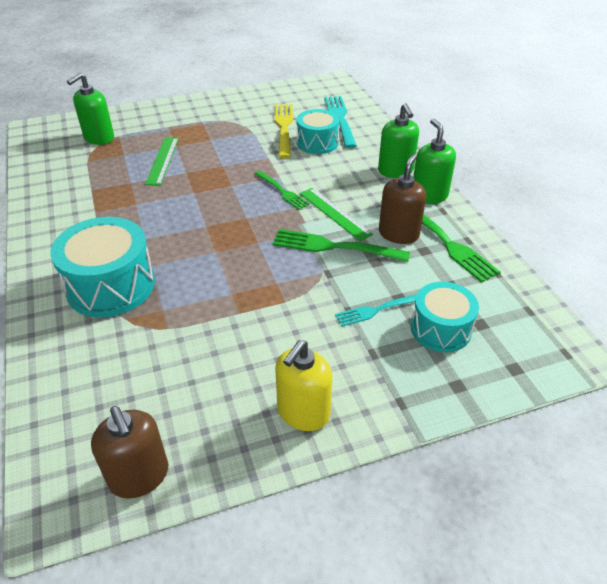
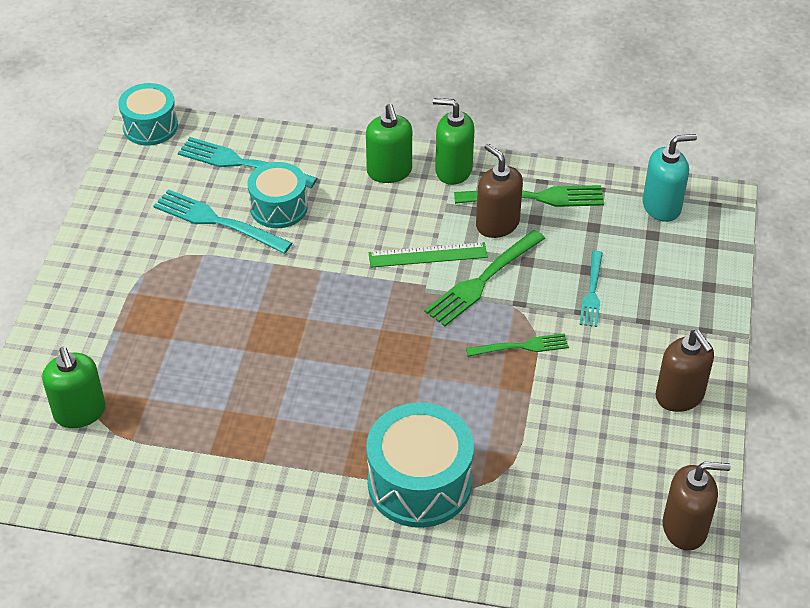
camera: 60 degrees left, 5 degrees up
green ruler [145,138,179,185] -> none
green fork [255,171,309,210] -> green fork moved to [466,333,569,357]
yellow fork [275,104,293,158] -> turquoise fork [153,189,292,254]
yellow soap dispenser [275,340,332,431] -> brown soap dispenser [656,330,714,412]
green soap dispenser [378,103,419,178] -> green soap dispenser turned 60 degrees clockwise [366,104,412,183]
turquoise drum [411,282,479,352] -> turquoise drum moved to [118,83,178,146]
none -> turquoise soap dispenser [642,134,697,222]

